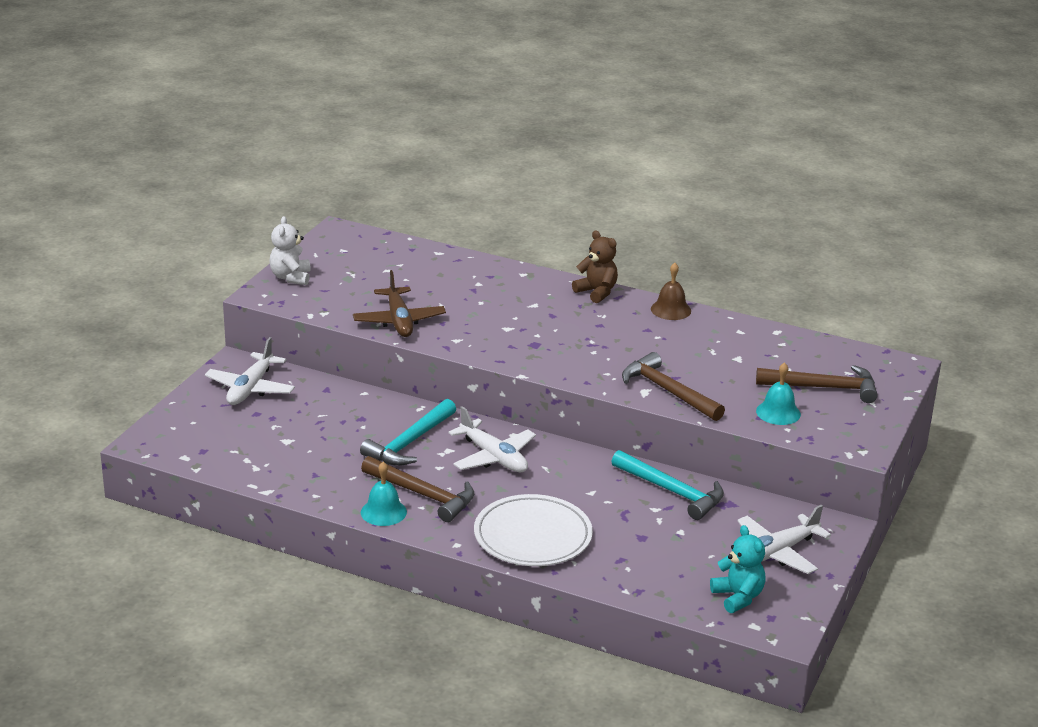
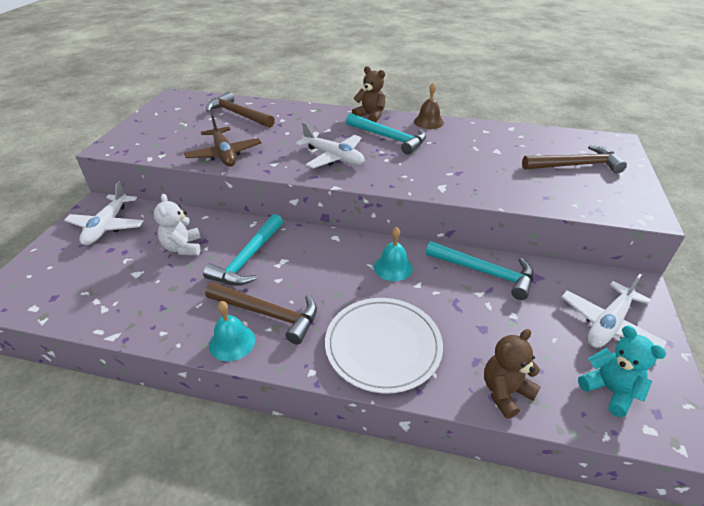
camera: 10 degrees left, 10 degrees up
white teddy bear [269,216,311,285] -> white teddy bear moved to [154,194,201,255]
white plane [448,406,536,472] -> white plane moved to [296,122,364,168]
brown hammer [622,352,725,421] -> brown hammer moved to [206,92,275,128]
turquoise bell [756,362,801,425] -> turquoise bell moved to [374,227,413,281]
none -> turquoise hammer [346,113,426,155]
none -> brown teddy bear [484,329,541,419]

